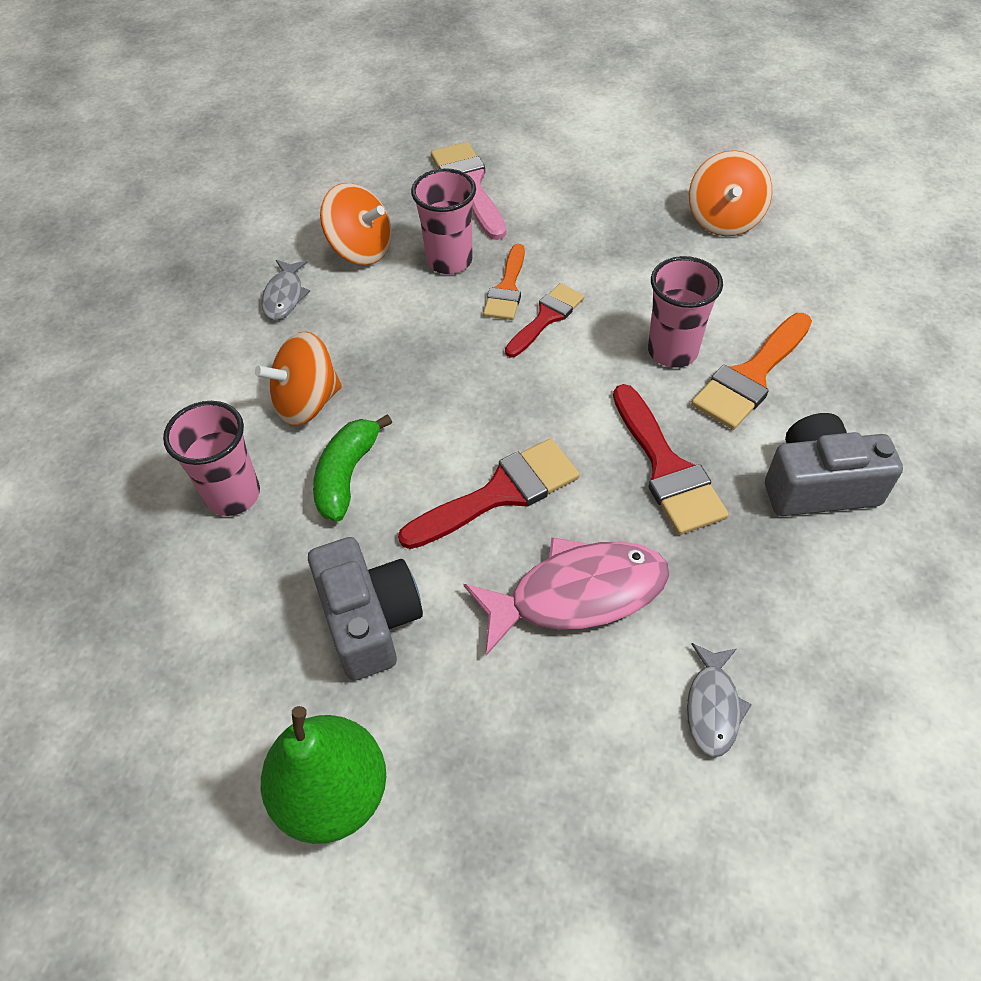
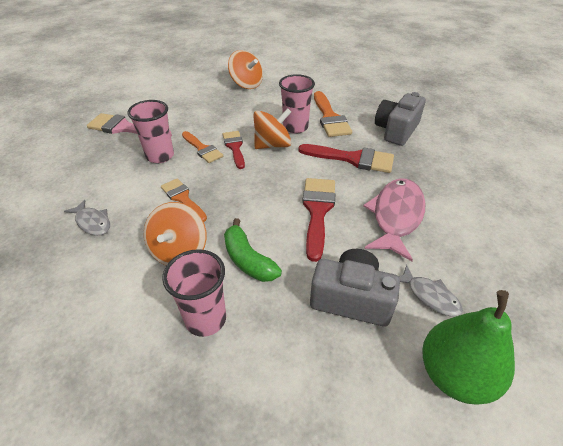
camera: 55 degrees left, 10 degrees down
orange spinning top [320,183,392,265] -> orange spinning top moved to [253,108,291,149]
grey fish [687,643,752,757] -> grey fish moved to [398,265,463,316]
none -> orange brush [161,178,207,222]

